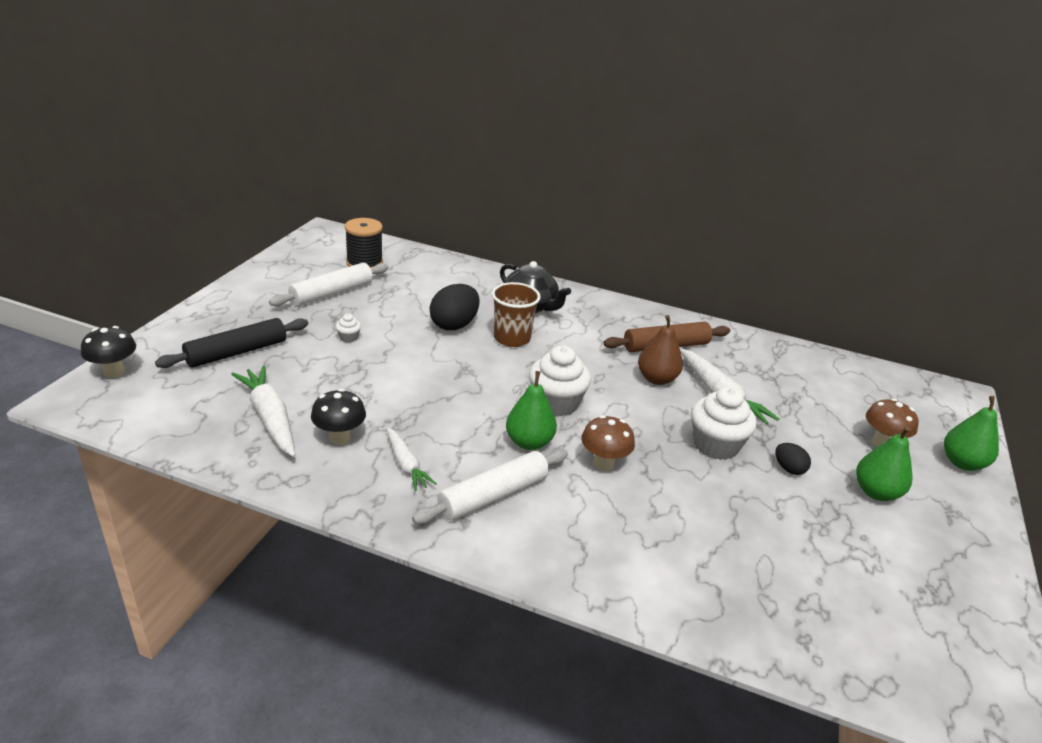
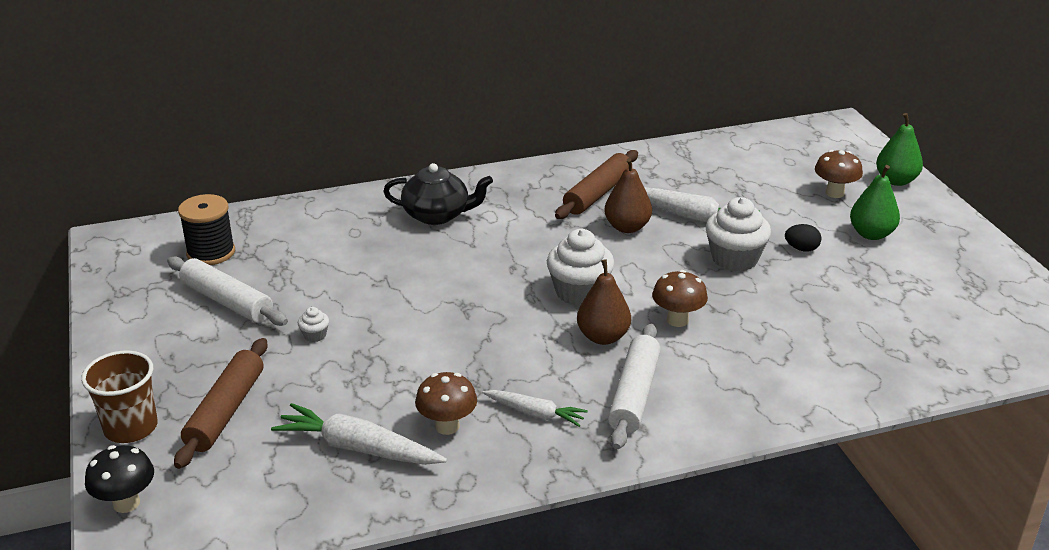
camera: 35 degrees left, 0 degrees up
black rolling pin [155,318,308,368] -> brown rolling pin [174,338,268,469]
white rolling pin [269,263,388,307] -> white rolling pin turned 60 degrees counterclockwise [167,256,288,326]
black mushroom [311,389,366,445] -> brown mushroom [415,372,477,435]
black egg [430,284,480,330] -> none
brown cup [492,282,541,347] -> brown cup moved to [81,351,158,443]
green pear [506,371,557,450] -> brown pear [577,259,631,345]

